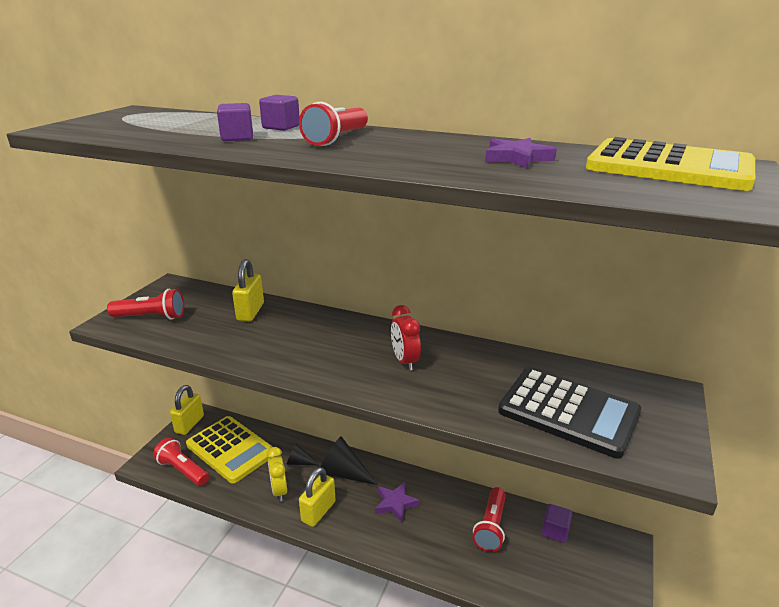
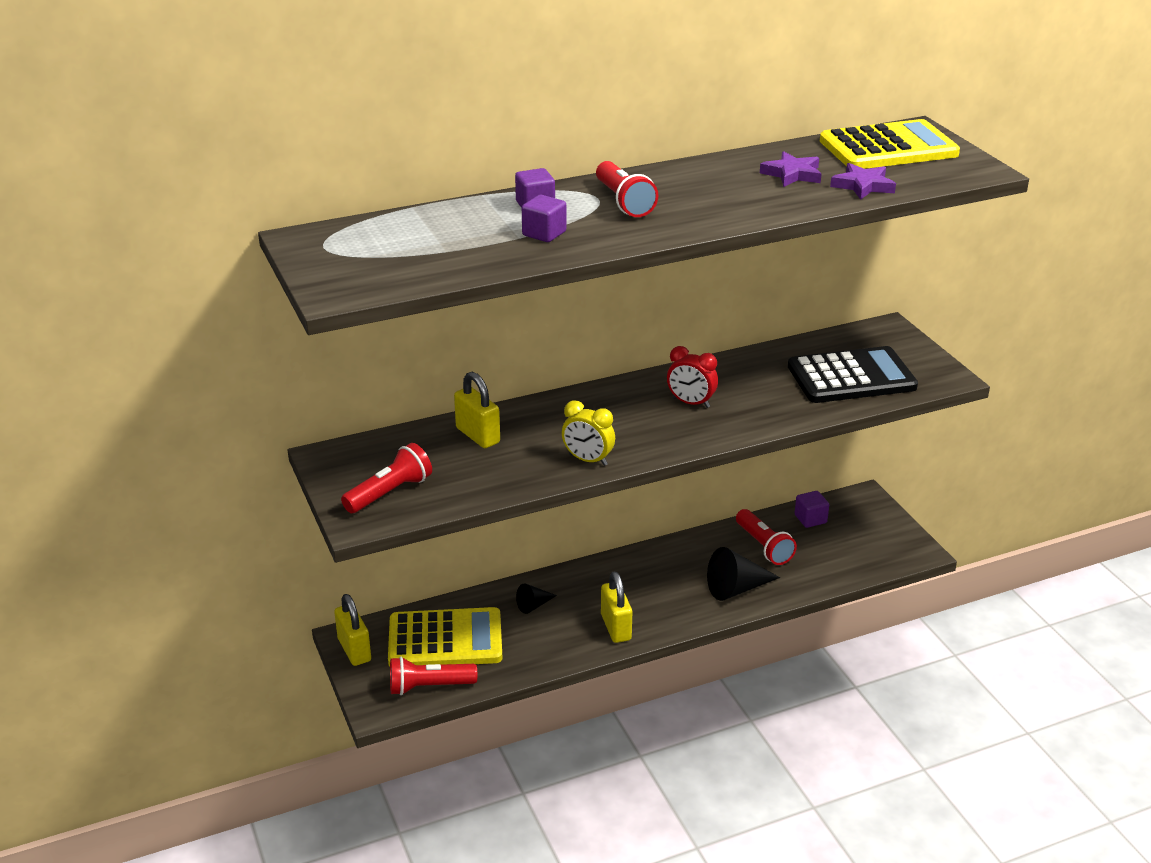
camera: 45 degrees left, 5 degrees up
yellow clock [267,447,287,501] -> yellow clock moved to [562,400,615,466]
black cone [320,436,378,485] -> black cone moved to [707,547,780,601]
purple star [375,482,420,523] -> purple star moved to [830,163,896,200]

